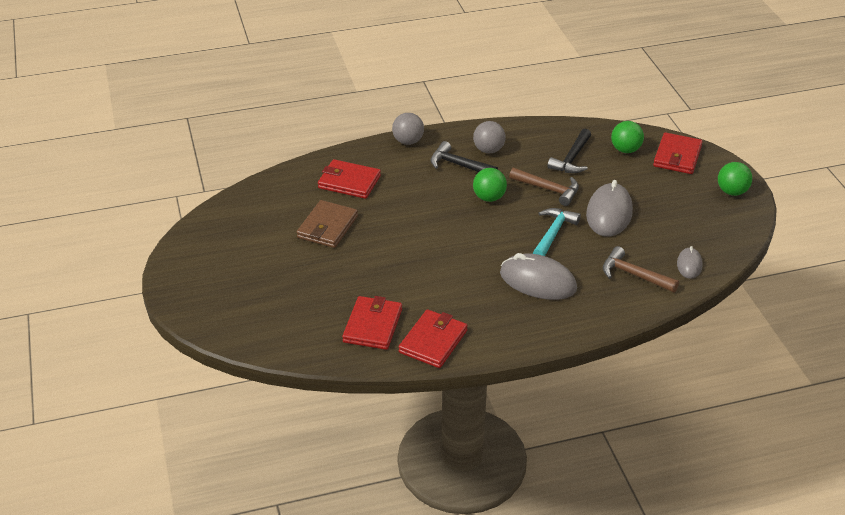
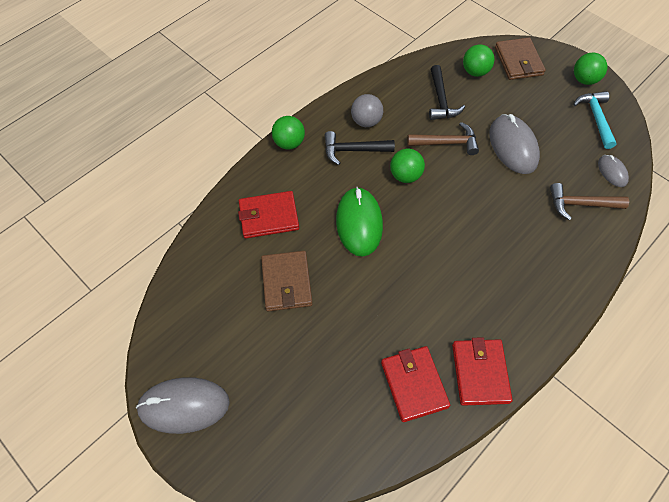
camera: 30 degrees left, 20 degrees up
grey ball [392,113,424,145] -> green ball [272,116,305,150]
grey mouse [500,253,577,300] -> grey mouse moved to [136,377,230,434]
turquoise hammer [533,208,581,256] -> turquoise hammer moved to [573,91,617,149]
red wallet [653,132,703,174] -> brown wallet [495,38,546,80]
none -> green mouse [336,187,383,257]

